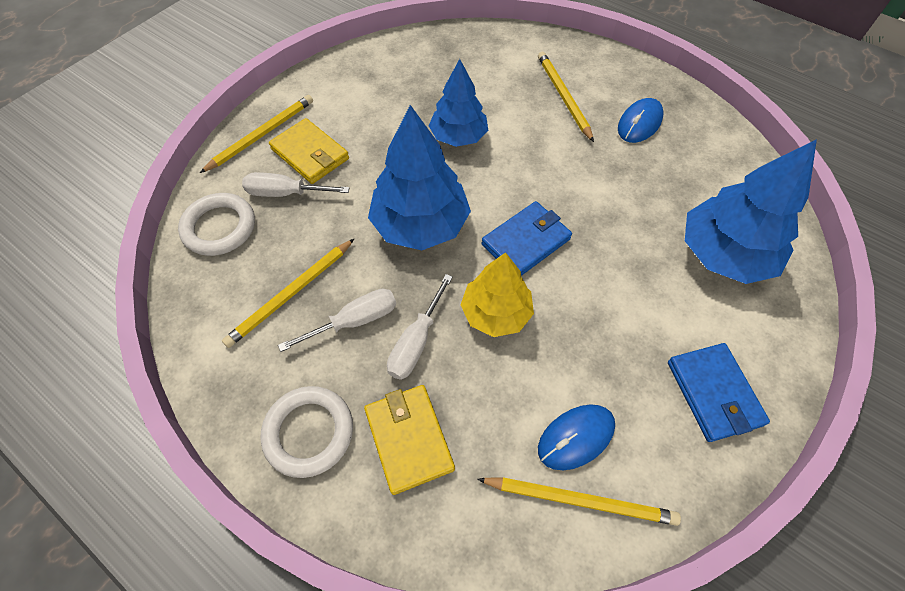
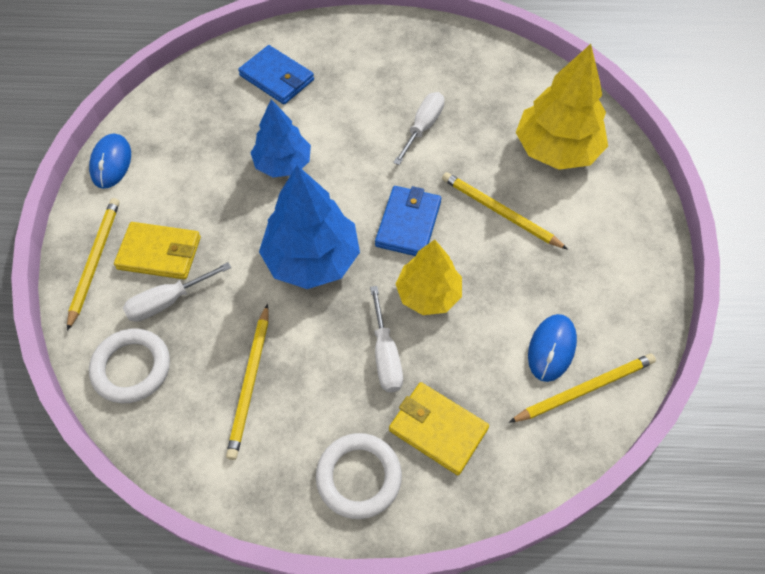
camera: 35 degrees left, 0 degrees up
white screwdriver [278,289,396,352] -> white screwdriver moved to [393,92,445,165]
yellow pencil [538,52,594,142] -> yellow pencil moved to [442,172,568,250]
blue mouse [618,98,664,143] -> blue mouse moved to [89,134,131,189]
blue wallet [668,343,770,442] -> blue wallet moved to [238,45,314,104]
blue tree [685,139,817,284] -> yellow tree [516,44,608,170]

